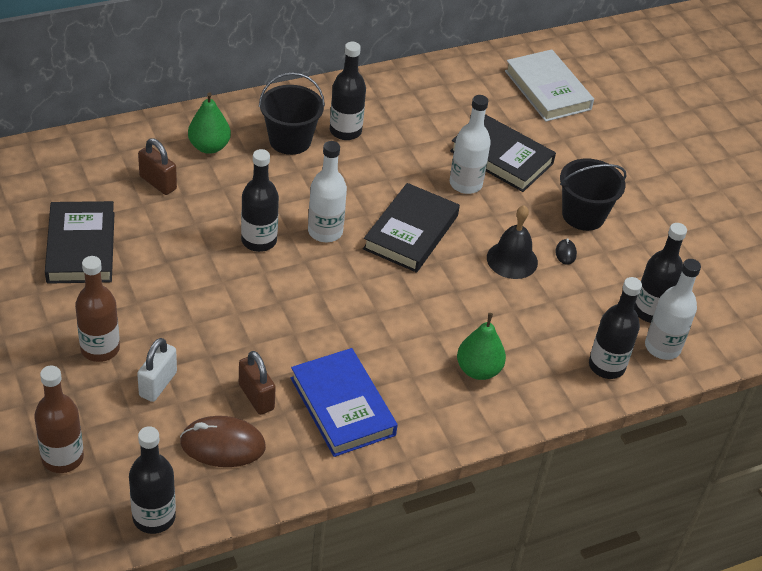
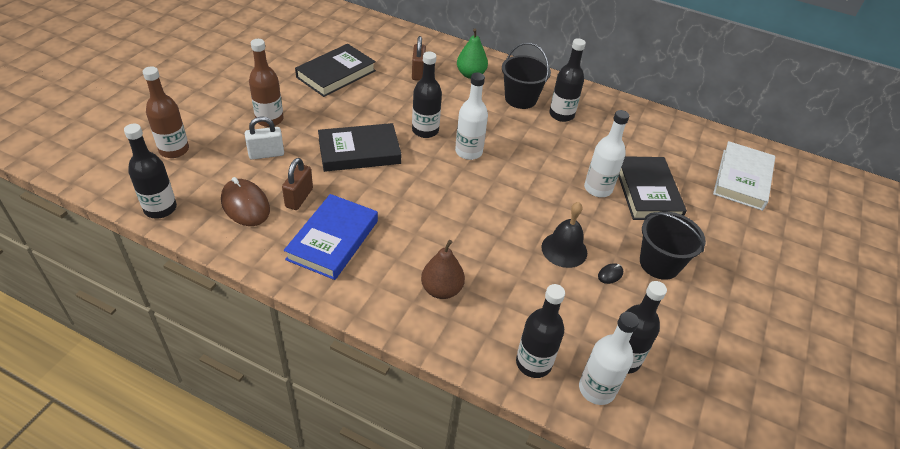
camera: 50 degrees right, 0 degrees up
black book [363,183,460,273] -> black book moved to [318,123,401,172]
green pear [457,313,506,380] -> brown pear [421,240,465,299]

